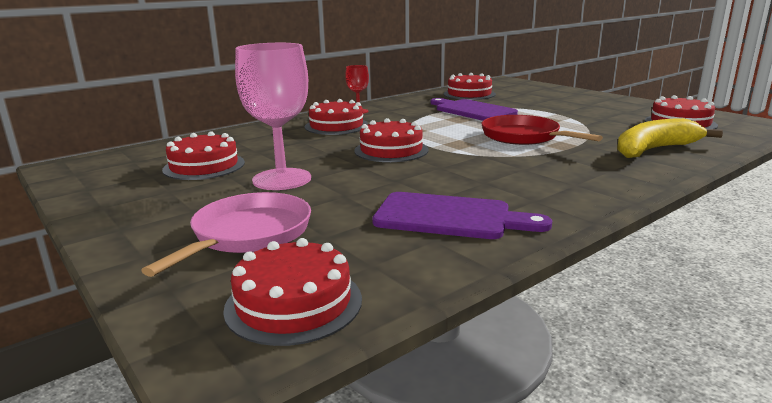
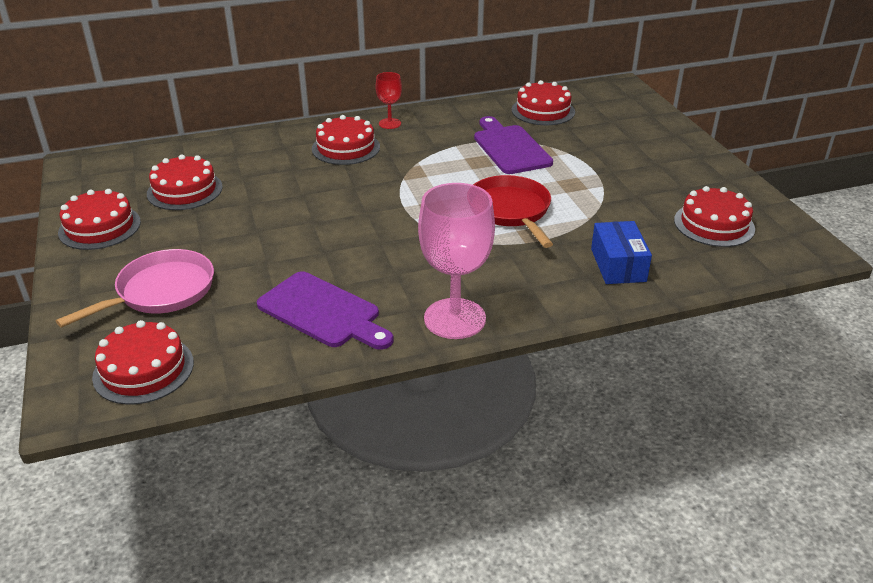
camera: 20 degrees right, 15 degrees up
pink goblet [235,43,311,190] -> pink goblet moved to [418,183,495,339]
red cake [354,118,429,162] -> red cake moved to [58,189,141,250]
yellow banana [617,118,723,158] -> blue box [591,221,652,284]

